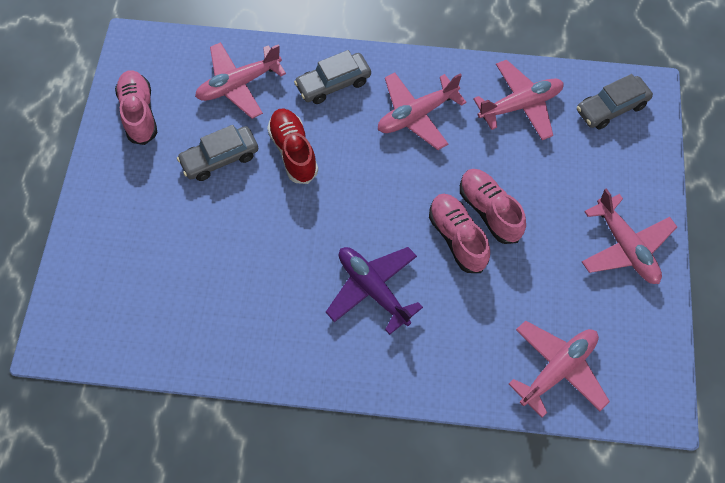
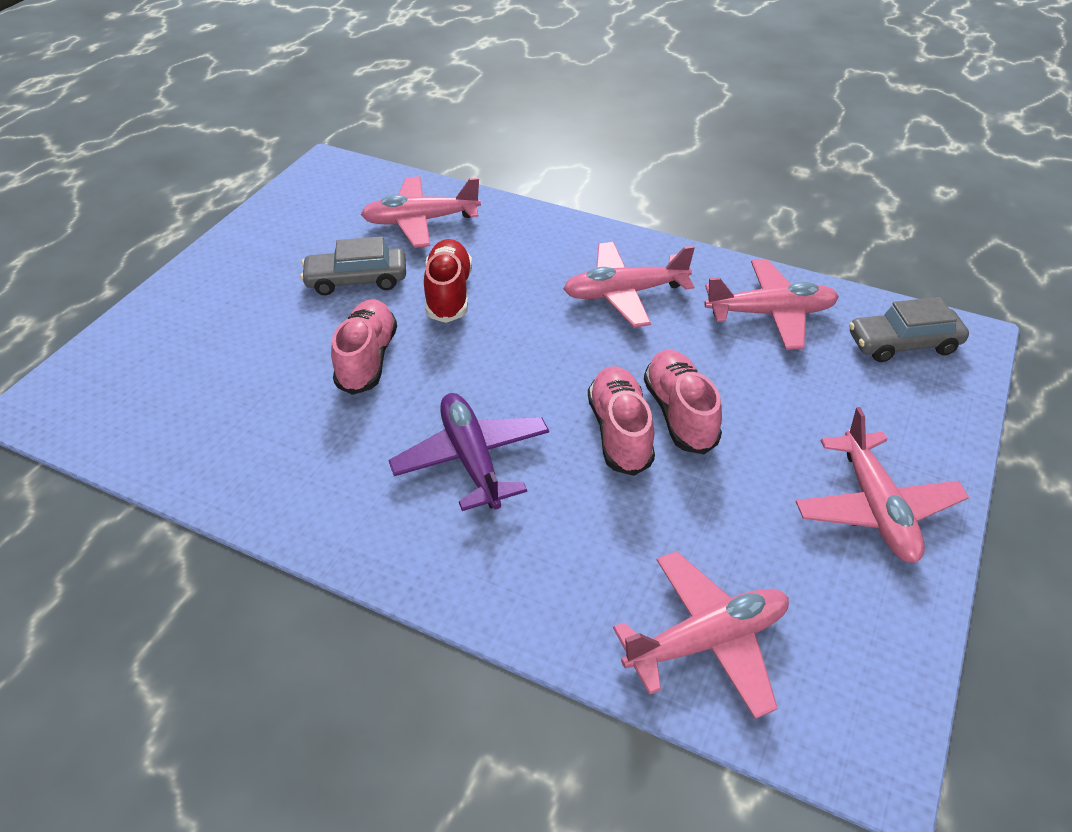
camera: 20 degrees right, 20 degrees down
pink shoe [115,70,157,145] -> pink shoe moved to [331,299,397,395]
grey car [294,50,371,104] -> none

